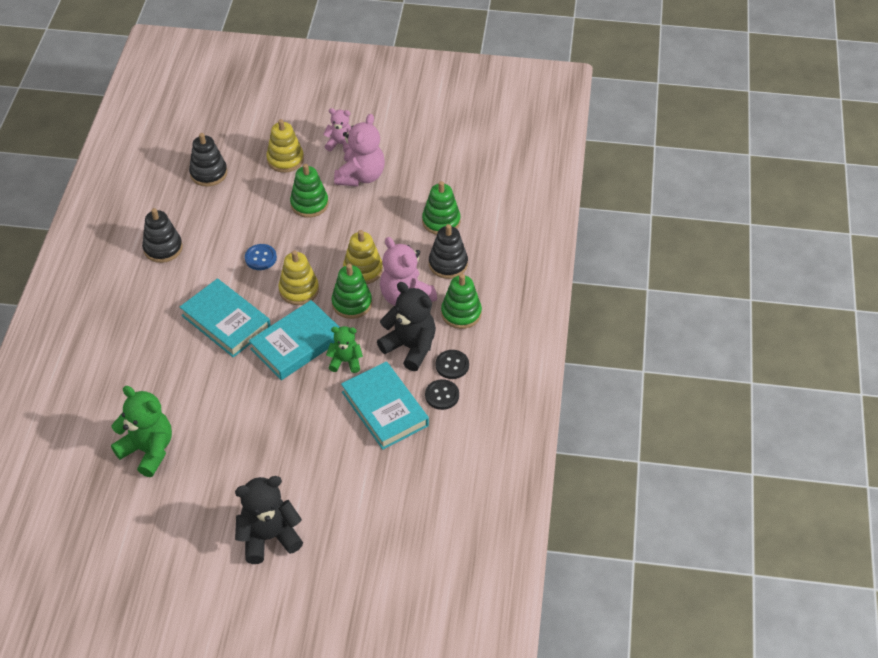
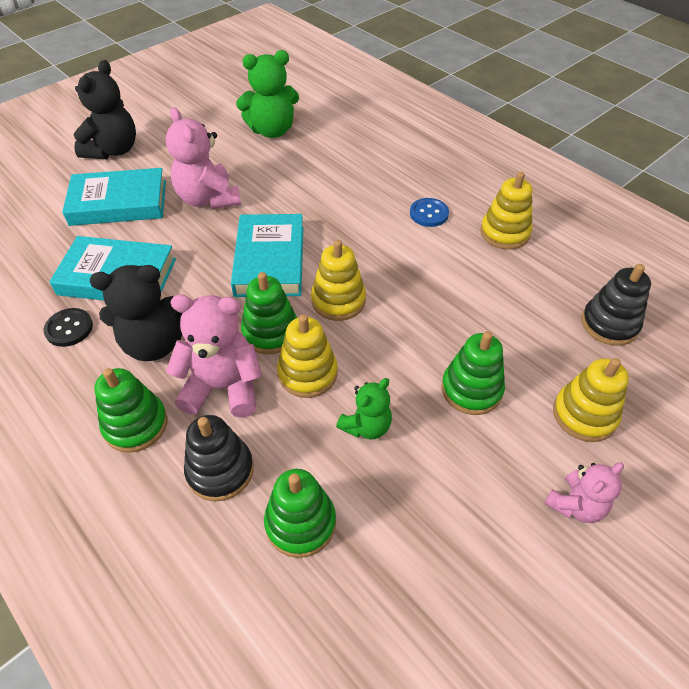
camera: 130 degrees right, 0 degrees up
black stacking toy [142,208,183,263] -> yellow stacking toy [480,172,532,250]
turquoise book [180,278,271,357] -> turquoise book moved to [62,168,166,226]
blue button [245,244,277,270] -> blue button moved to [410,198,449,227]
green teddy bear [326,326,363,373] -> green teddy bear moved to [336,378,392,439]
pink teddy bear [334,114,385,186] -> pink teddy bear moved to [166,107,241,209]
black button [435,350,469,379] -> none

